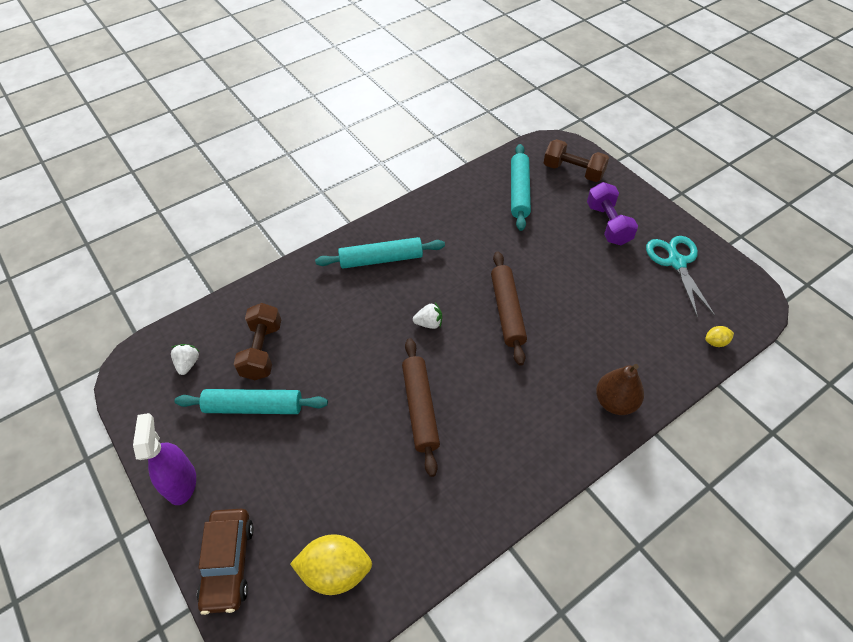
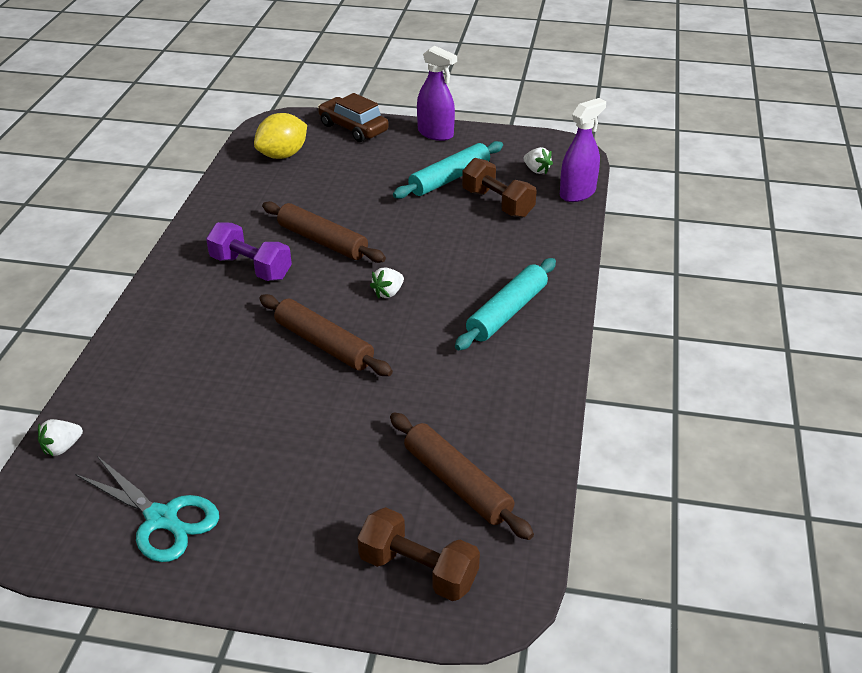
camera: 135 degrees right, 15 degrees down
turquoise rolling pin [511,144,531,231] -> brown rolling pin [390,413,534,540]
brown dumbbell [544,139,609,182] -> brown dumbbell turned 45 degrees clockwise [357,507,480,601]
purple dumbbell [587,182,638,245] -> purple dumbbell moved to [206,222,292,281]
brown pear [596,364,644,415] -> none
yellow lemon [705,326,734,347] -> white strawberry [38,419,83,456]
none -> purple spray bottle [560,98,606,202]

